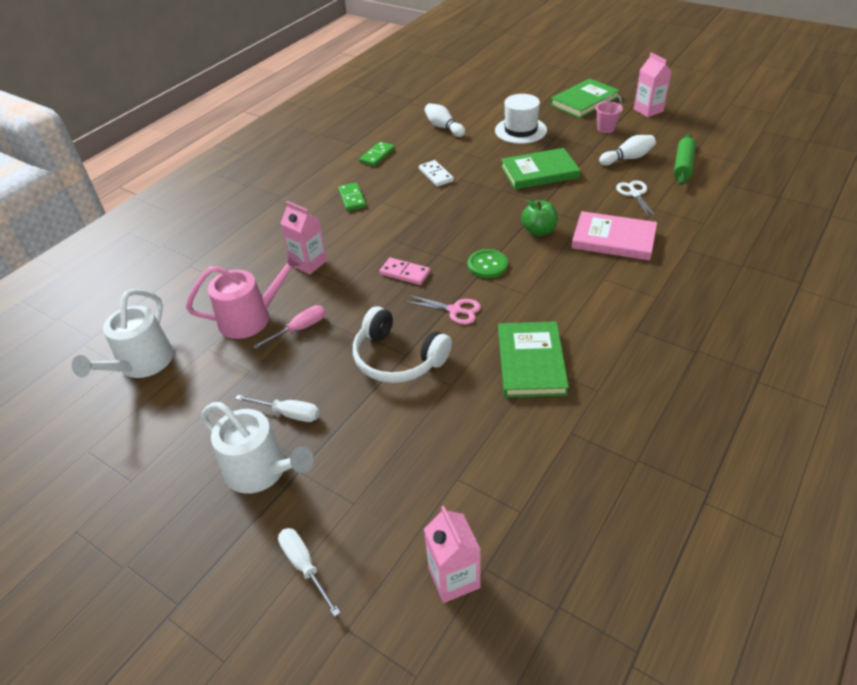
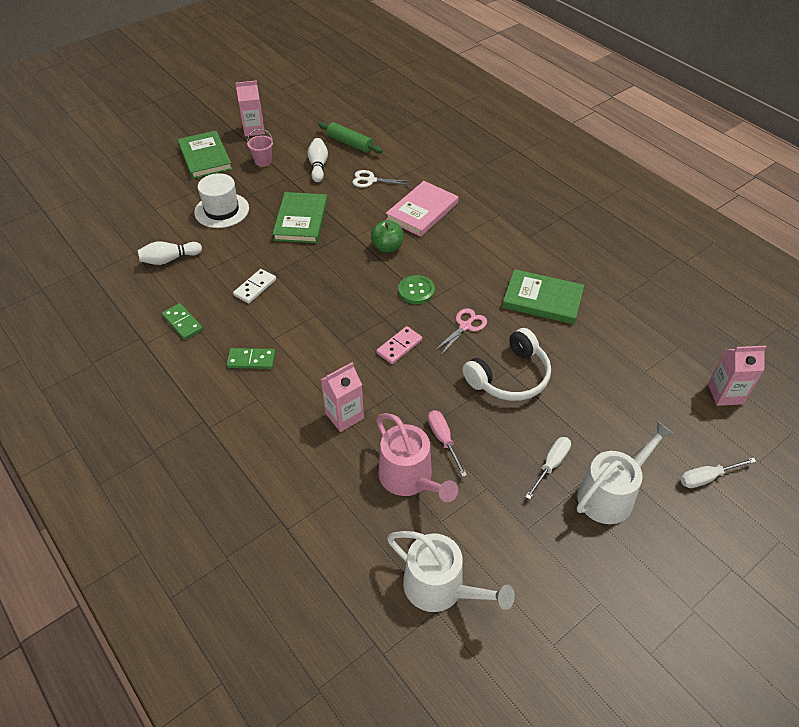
camera: 75 degrees left, 5 degrees up
pink watering can [186,251,303,339] -> pink watering can turned 150 degrees clockwise [376,413,458,502]
white domino [419,160,454,187] -> white domino turned 45 degrees counterclockwise [233,269,276,303]

